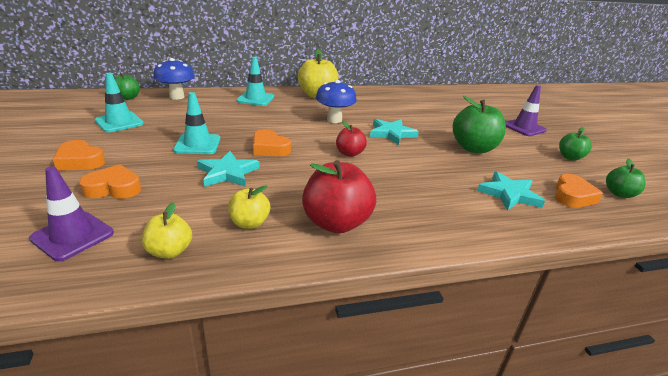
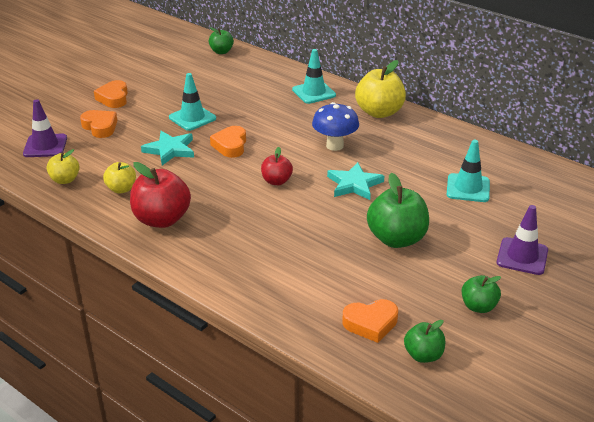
camera: 55 degrees right, 5 degrees up
turquoise traffic cone [95,73,144,132] -> turquoise traffic cone moved to [447,140,490,202]
blue mushroom [153,58,195,100] -> none
turquoise star [477,171,545,211] -> none

